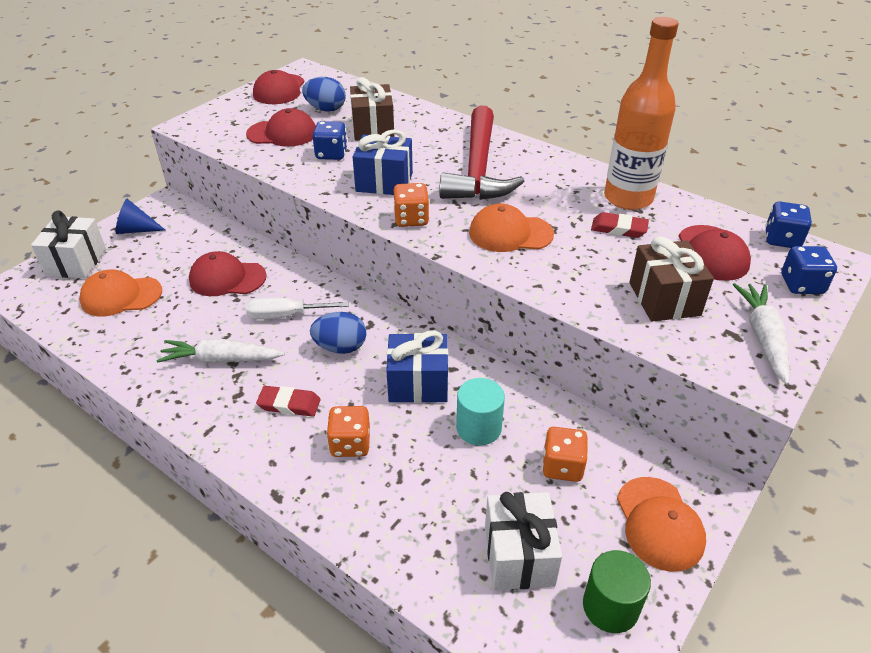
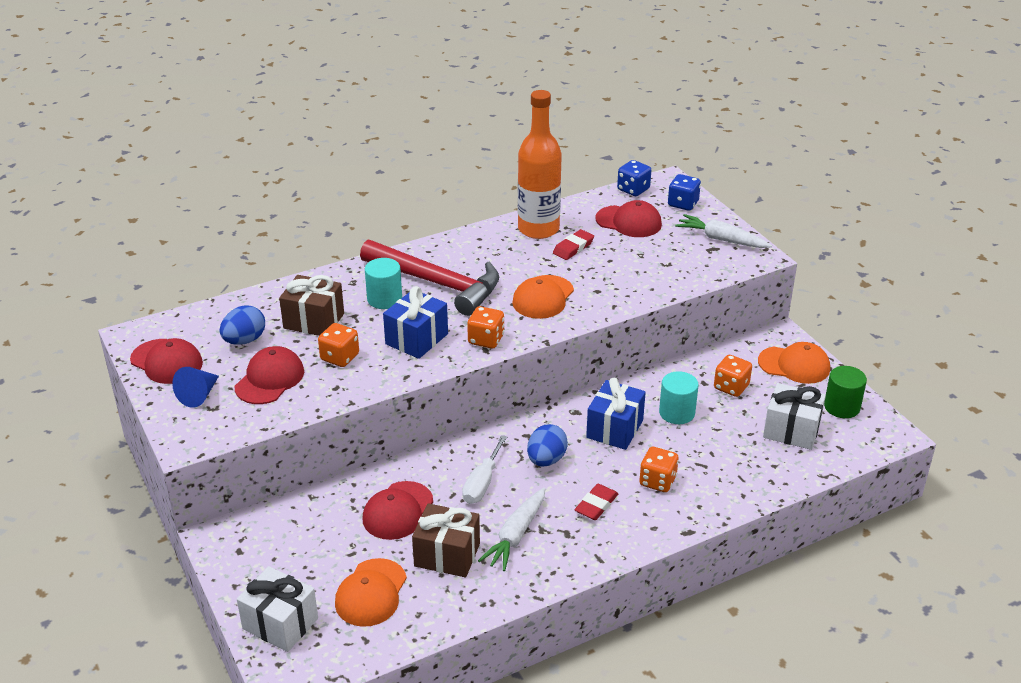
camera: 65 degrees left, 5 degrees down
blue cone [116,199,165,234] -> blue cone moved to [172,367,219,408]
blue dice [313,121,347,160] -> orange dice [318,323,359,367]
brown gift [629,236,714,322] -> brown gift moved to [412,503,480,577]
none -> turquoise cylinder [365,258,402,309]

